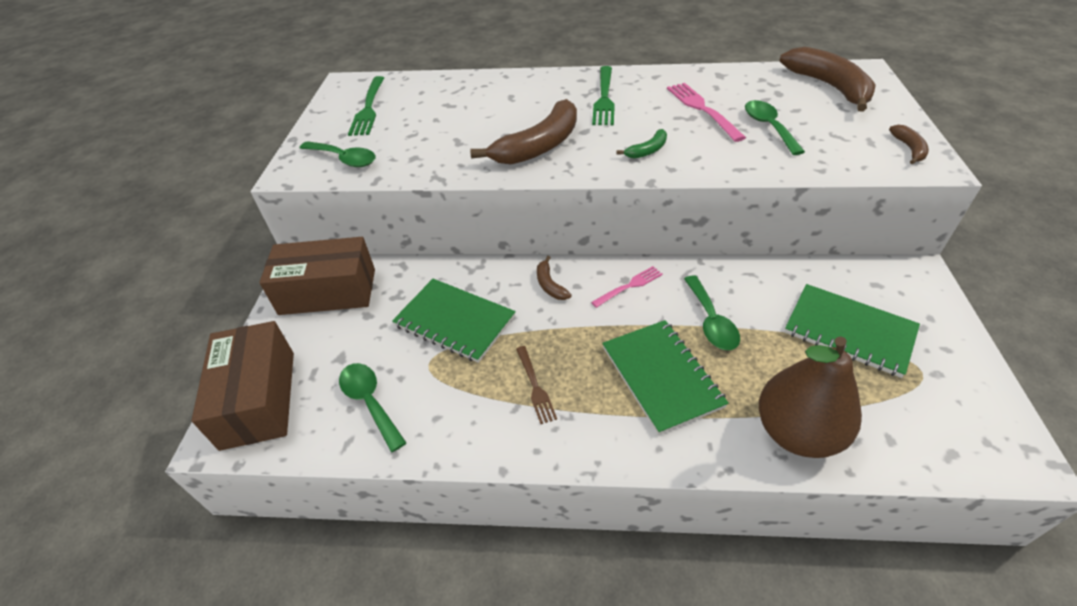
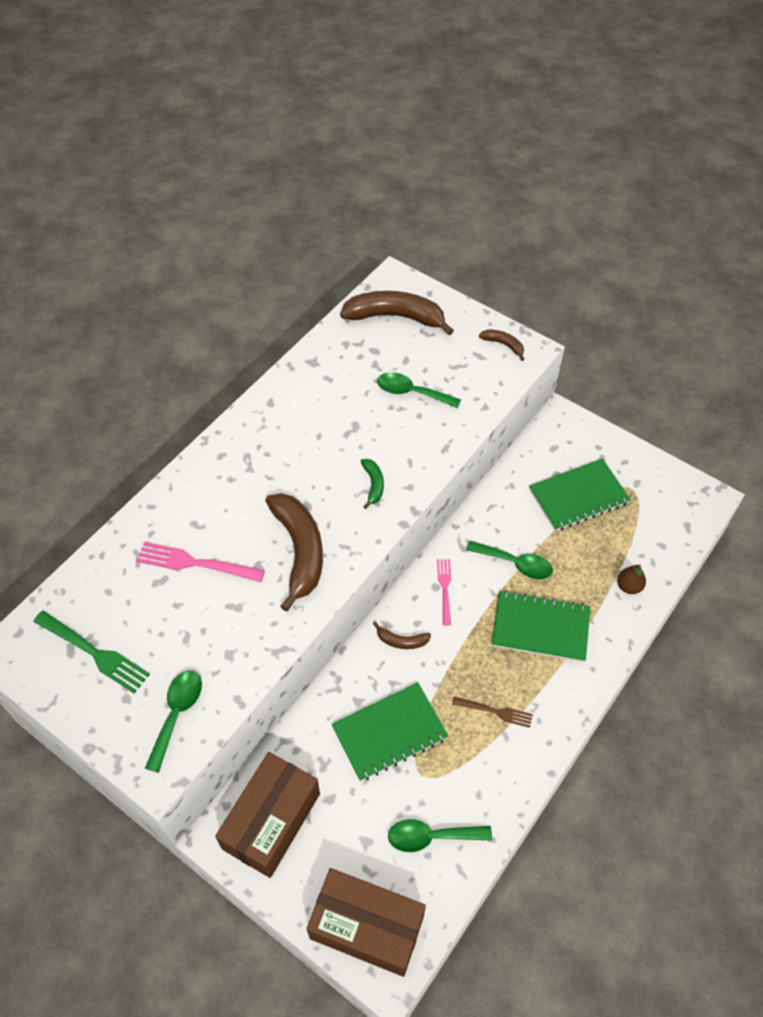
camera: 60 degrees left, 10 degrees up
green spoon [300,141,376,167] -> green spoon turned 45 degrees counterclockwise [145,670,202,773]
green fork [592,66,615,125] -> none
pink fork [667,83,746,142] -> pink fork moved to [136,542,265,582]
brown pear [759,336,862,458] -> brown pear [617,564,646,594], size x0.44

